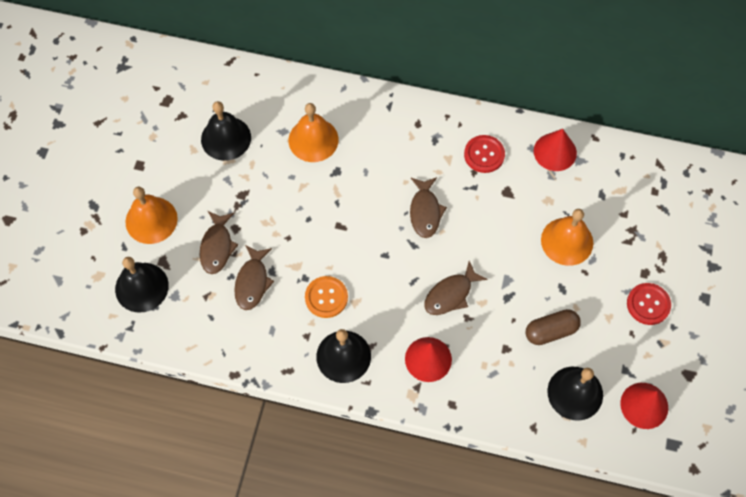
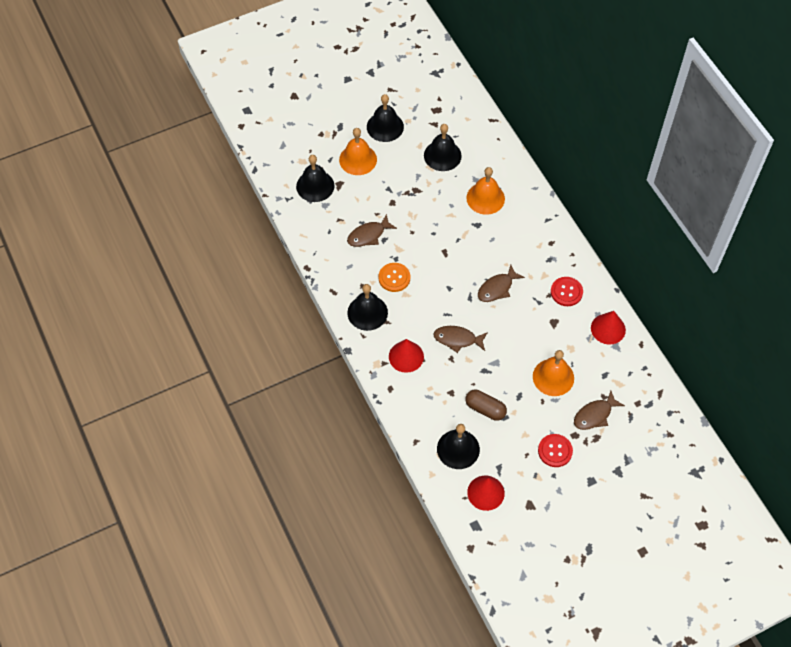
camera: 50 degrees right, 5 degrees down
brown fish [200,211,238,274] -> brown fish moved to [574,391,625,430]
none -> black bell [367,94,404,142]

